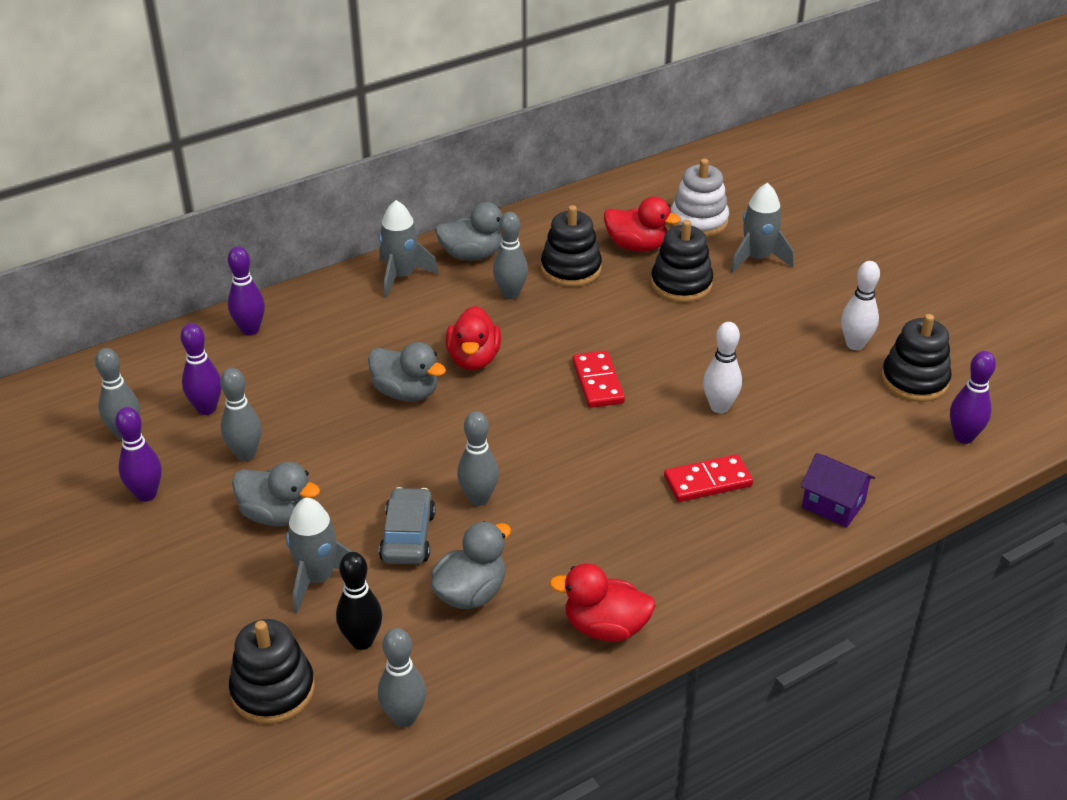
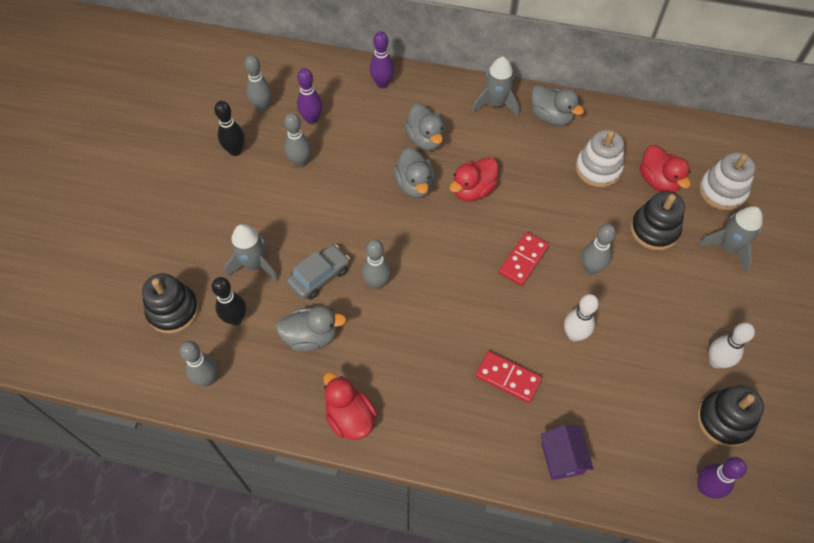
camera: 45 degrees right, 20 degrees up
purple bowling pin [115,407,162,502] -> black bowling pin [214,101,245,156]
grey duck [232,462,320,527] -> grey duck moved to [404,103,445,151]
grey bowling pin [493,212,528,299] -> grey bowling pin moved to [582,224,616,274]
black stacking toy [541,205,602,287] -> white stacking toy [575,130,624,187]

